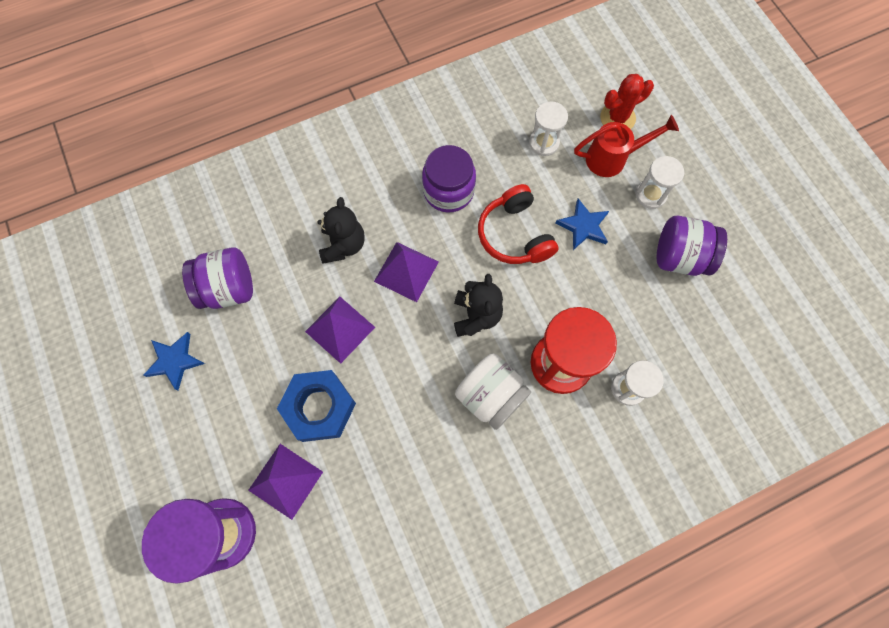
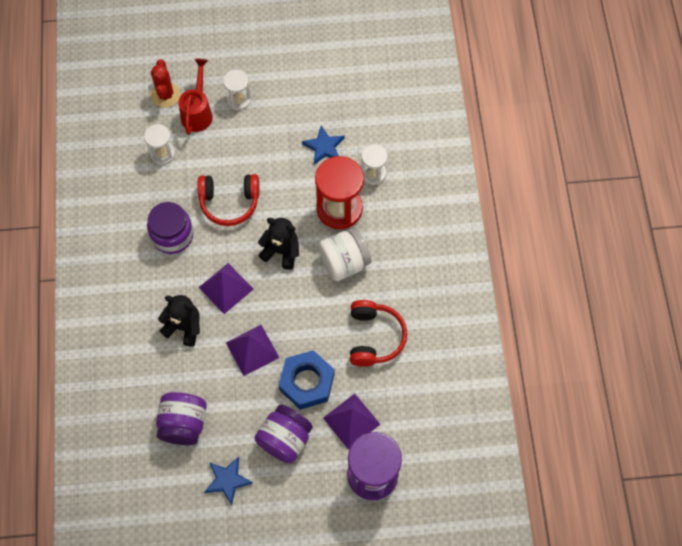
camera: 70 degrees left, 5 degrees down
blue star [556,199,609,250] -> blue star moved to [302,126,345,165]
purple jar [657,216,727,276] -> purple jar moved to [254,404,313,464]
none -> red headphones [350,300,407,367]

